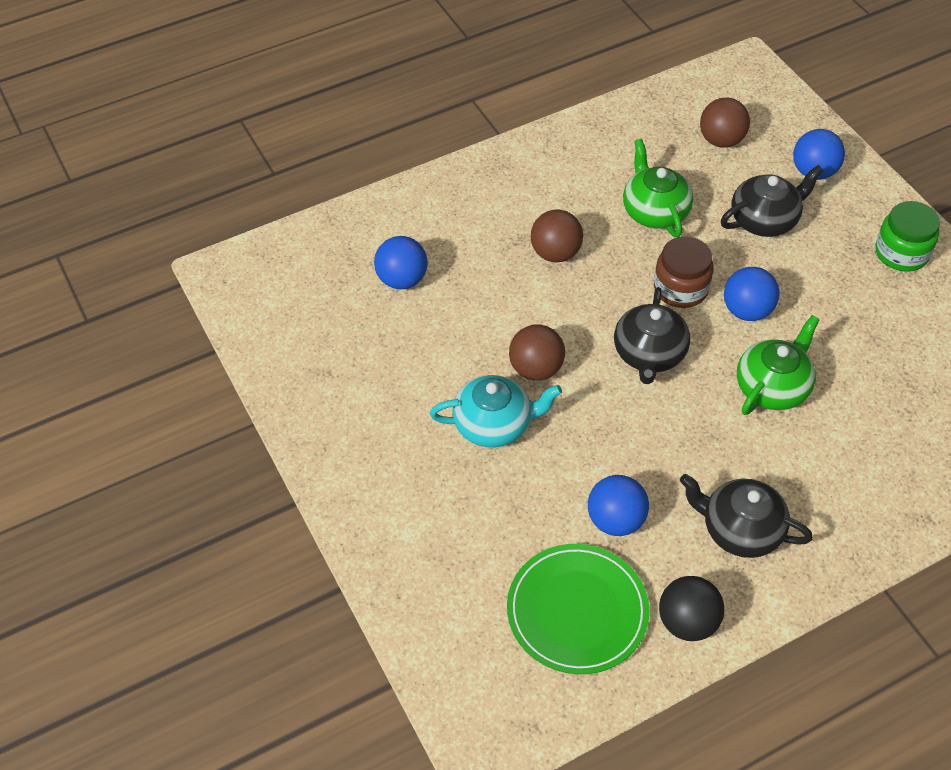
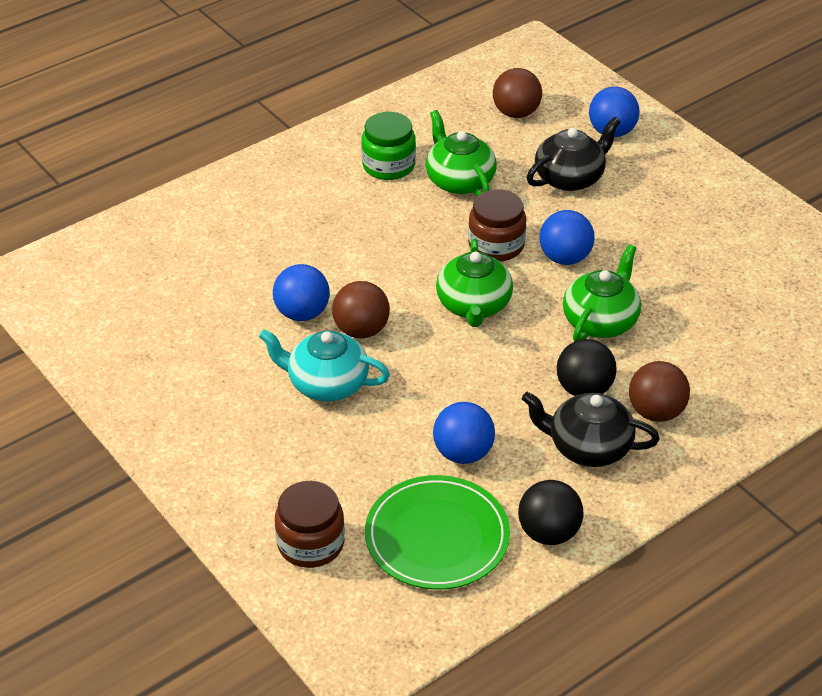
camera: 10 degrees left, 10 degrees down
blue ball [374,236,428,289] -> blue ball moved to [273,264,330,321]
turquoise teapot [430,375,562,447] -> turquoise teapot turned 150 degrees counterclockwise [259,329,390,402]
brown ball [531,209,583,262] -> brown ball moved to [629,361,690,422]
black teapot [614,287,690,384] -> green teapot [436,239,513,327]
green jar [875,201,940,272] -> green jar moved to [361,112,416,180]
none -> brown jar [275,481,345,568]
none -> black ball [557,339,617,396]

